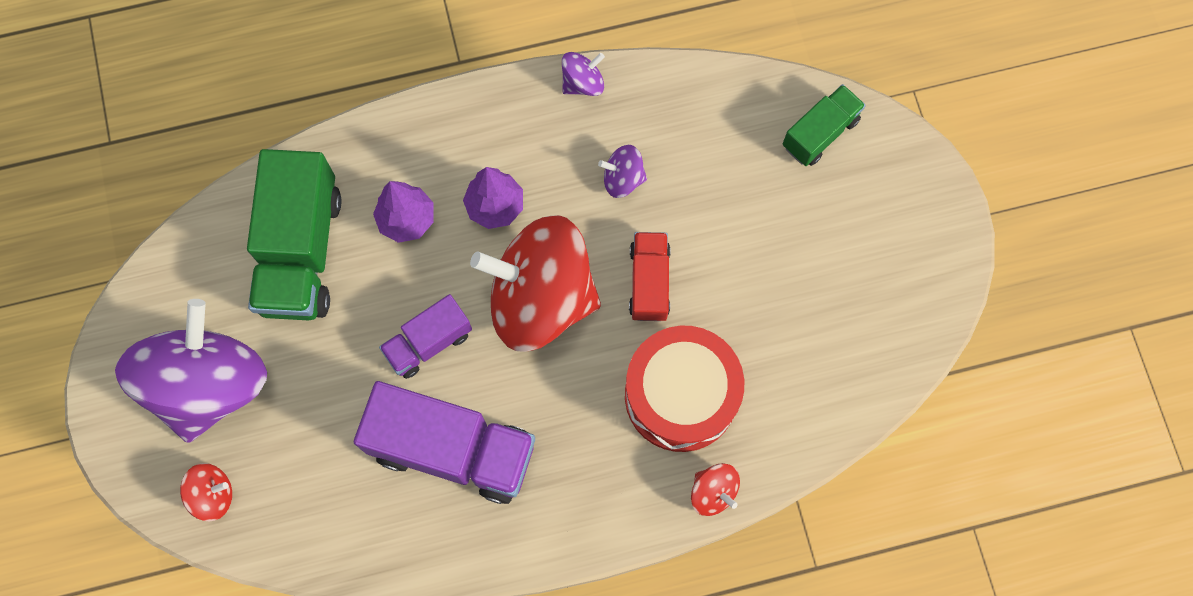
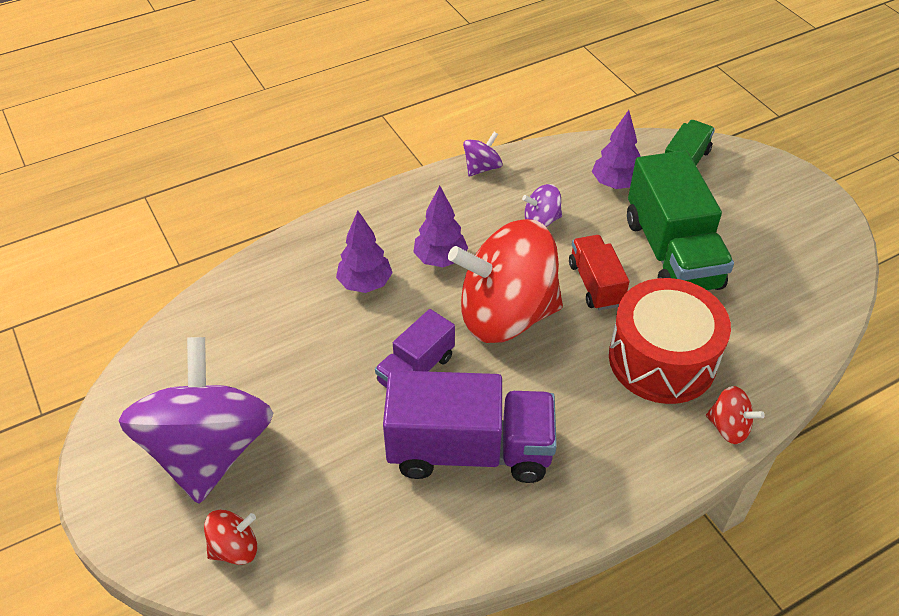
camera: 15 degrees left, 25 degrees down
green truck [247,149,342,320] -> green truck moved to [627,150,734,291]
none -> purple tree [592,110,641,189]

